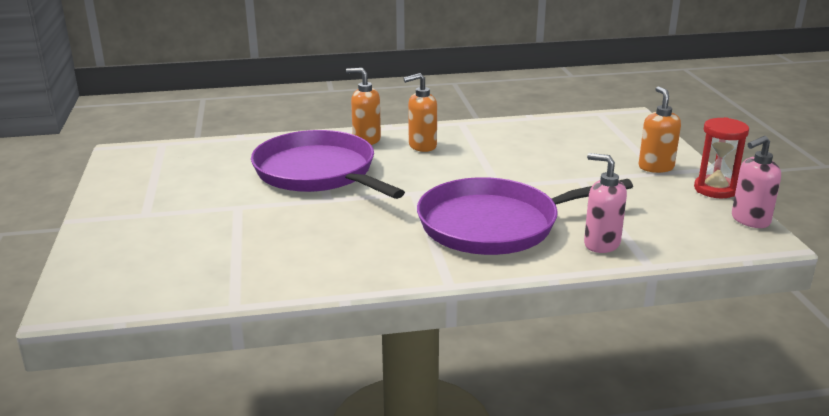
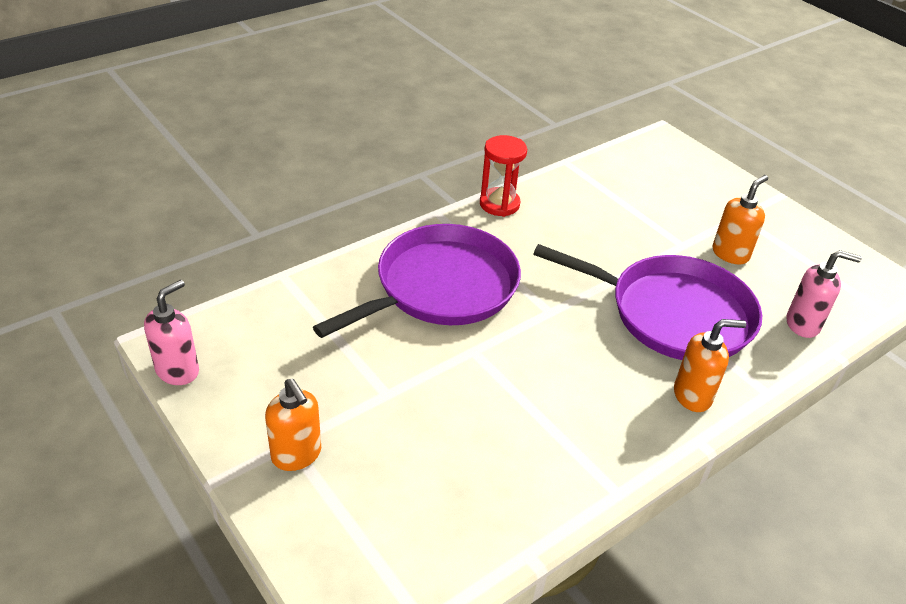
camera: 150 degrees right, 15 degrees up
orange soap dispenser [403,73,437,152] -> orange soap dispenser moved to [713,175,768,264]
pink soap dispenser [584,153,627,253] -> pink soap dispenser moved to [787,250,862,338]
red hourglass [694,117,749,198] -> red hourglass moved to [480,135,527,217]

